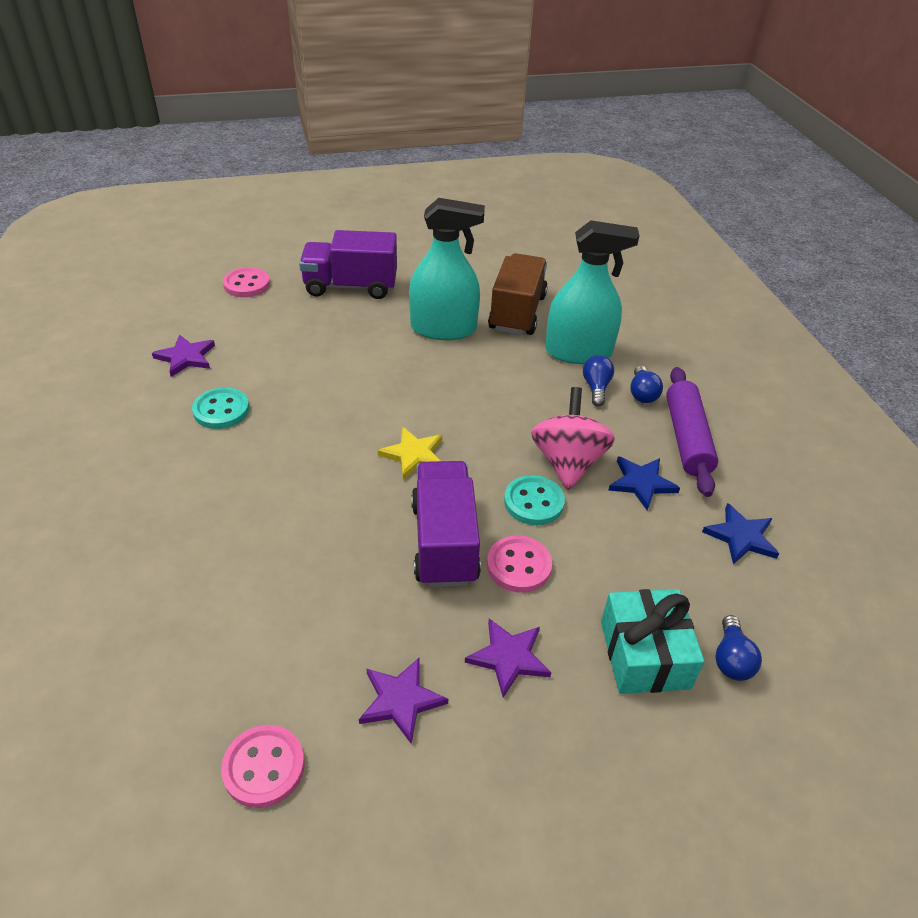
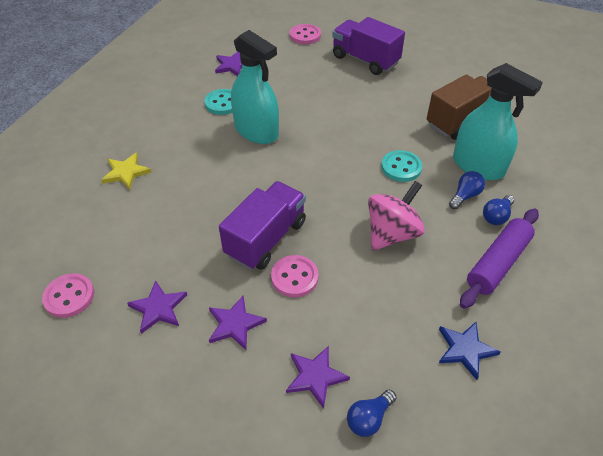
camera: 40 degrees right, 5 degrees up
yellow star [378,427,442,480] -> yellow star moved to [101,153,152,190]
turquoise spray bottle [409,198,485,340] -> turquoise spray bottle moved to [231,30,279,144]
turquoise button [504,475,565,525] -> turquoise button moved to [381,150,422,182]
turquoise gift [601,589,704,694] -> purple star [286,346,350,409]
blue star [609,456,680,510] -> none

